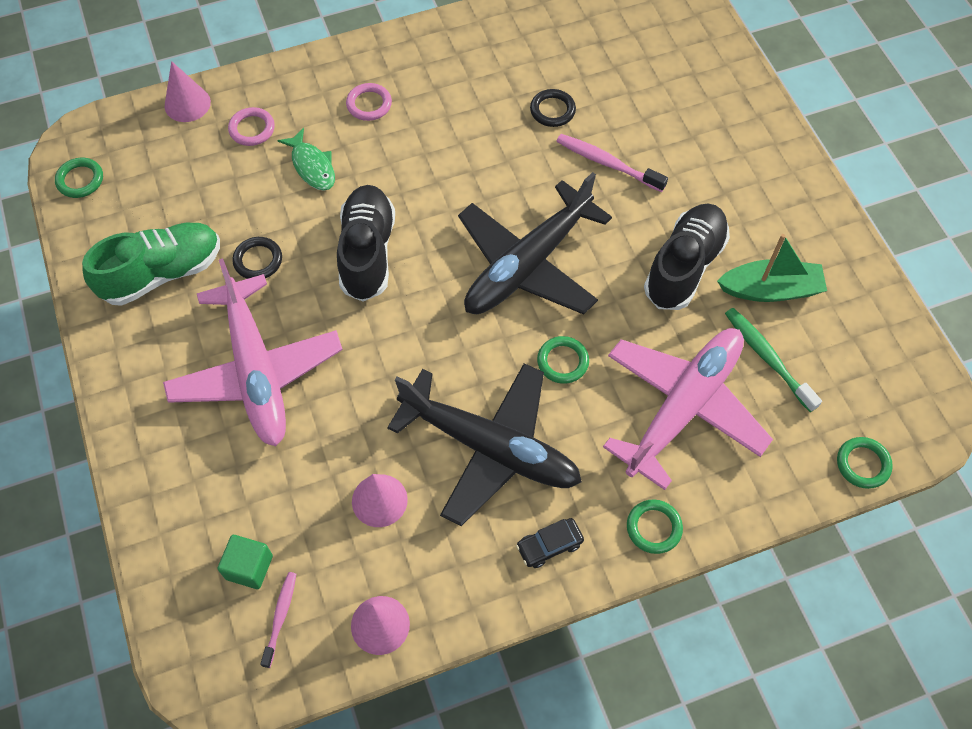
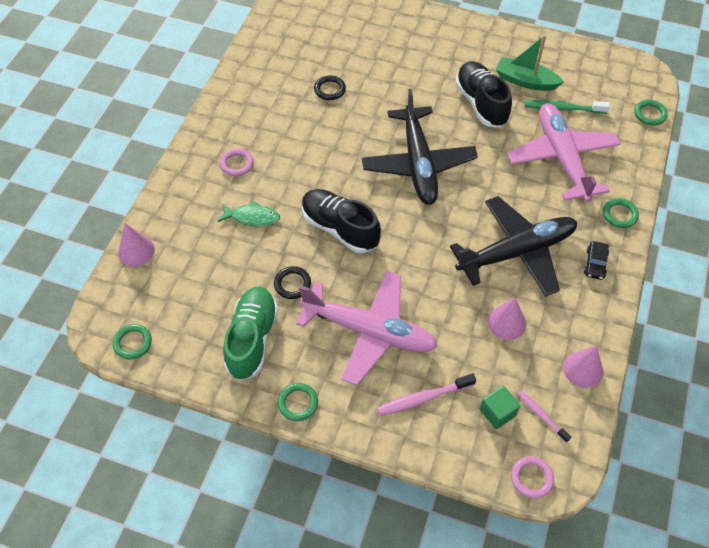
camera: 50 degrees left, 5 degrees down
pink ring [228,107,275,146] -> pink ring moved to [511,456,554,498]
green ring [537,336,589,384] -> green ring moved to [278,383,318,421]
pink toothbrush [556,134,668,192] -> pink toothbrush moved to [377,373,476,416]
green boat [717,234,827,302] -> green boat turned 105 degrees counterclockwise [496,35,564,91]

